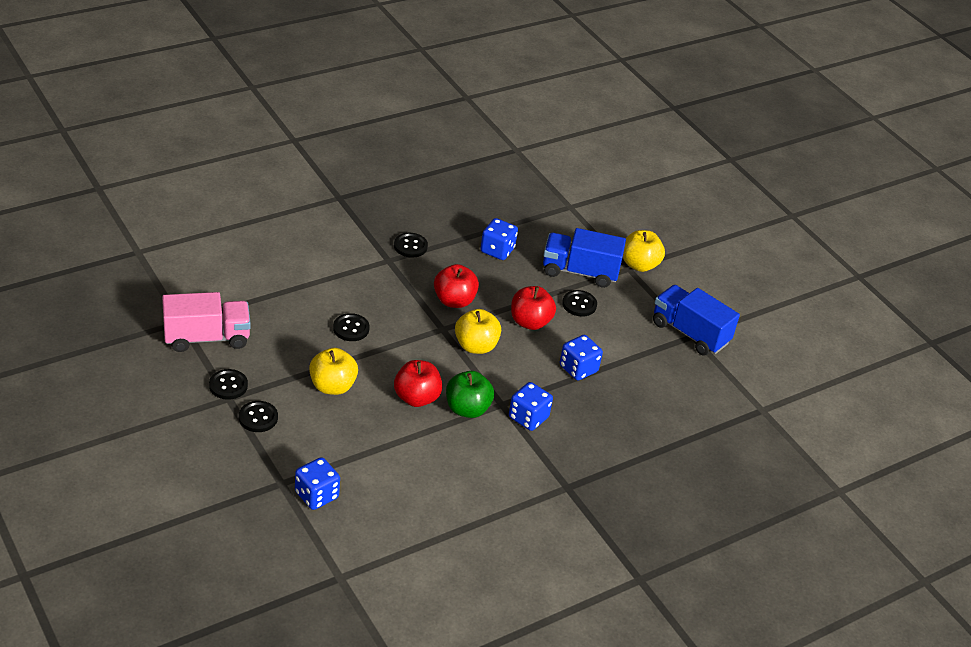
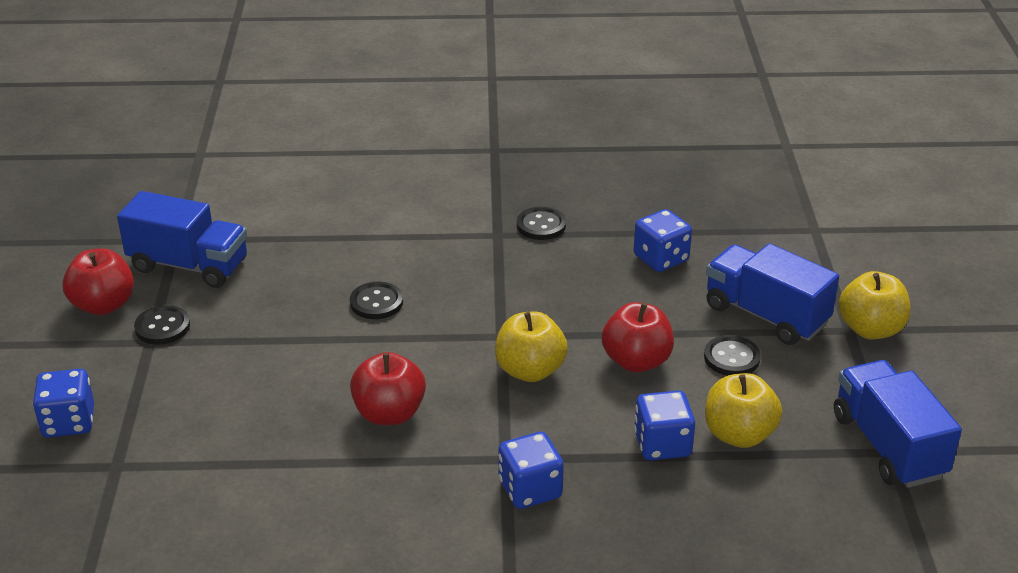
camera: 35 degrees right, 5 degrees down
pink truck [162,292,251,352] -> blue truck [117,191,247,288]
black button [239,401,278,432] -> none
blue dice [295,457,340,510] -> blue dice moved to [33,369,94,438]
yellow apple [309,348,358,395] -> yellow apple moved to [705,373,782,448]
red apple [434,264,479,308] -> red apple moved to [63,248,134,315]
green apple [446,371,494,418] -> none

